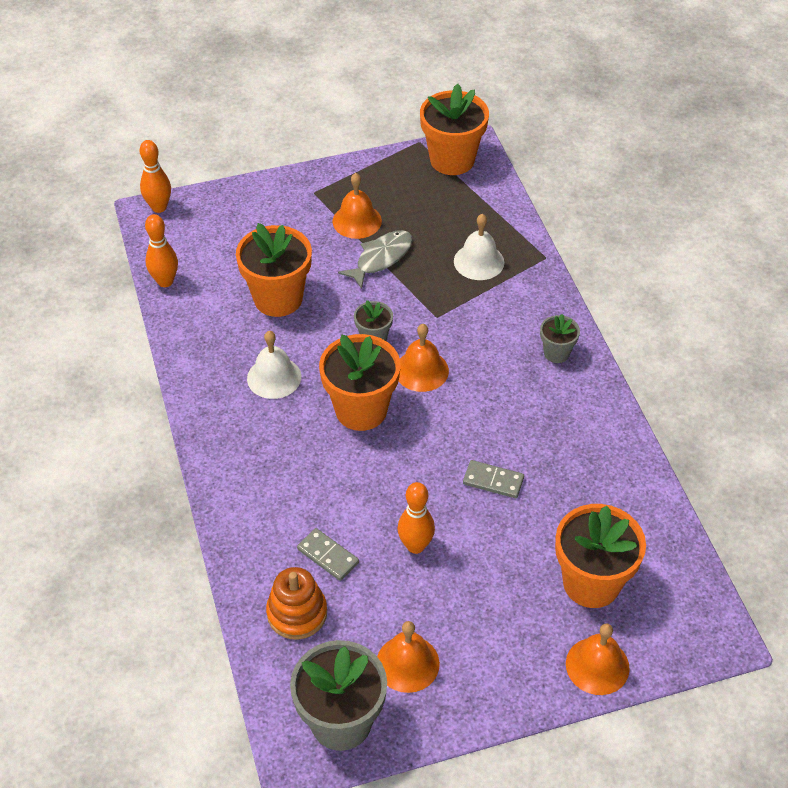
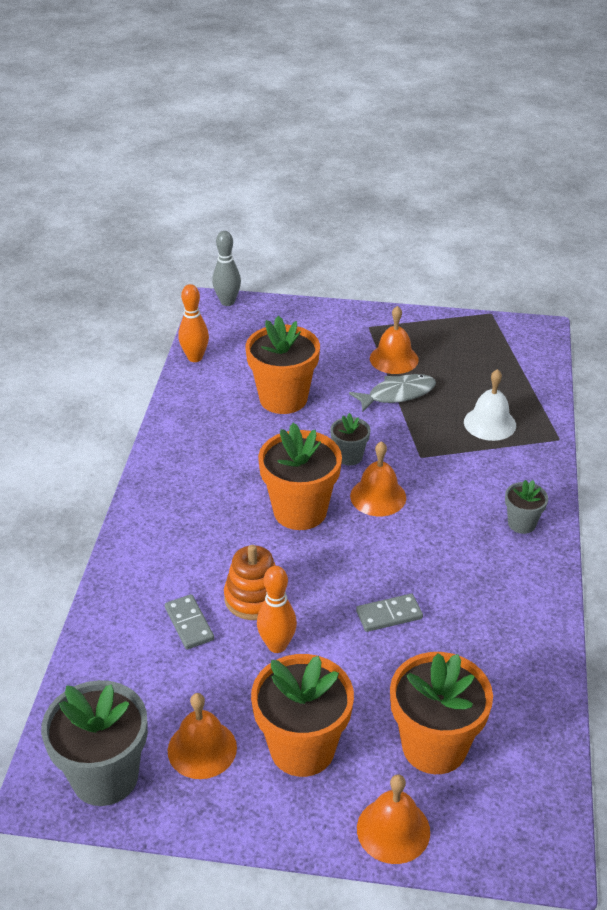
camera: 25 degrees right, 10 degrees down
orange bowling pin [140,140,171,213] -> grey bowling pin [212,231,241,306]
white bell [247,331,301,399] -> none
orange stacking toy [266,567,327,640] -> orange stacking toy moved to [224,545,276,620]
orange flower pot [420,84,489,175] -> orange flower pot moved to [251,654,354,777]
grey domino [463,460,524,498] -> grey domino turned 60 degrees counterclockwise [356,594,423,632]

